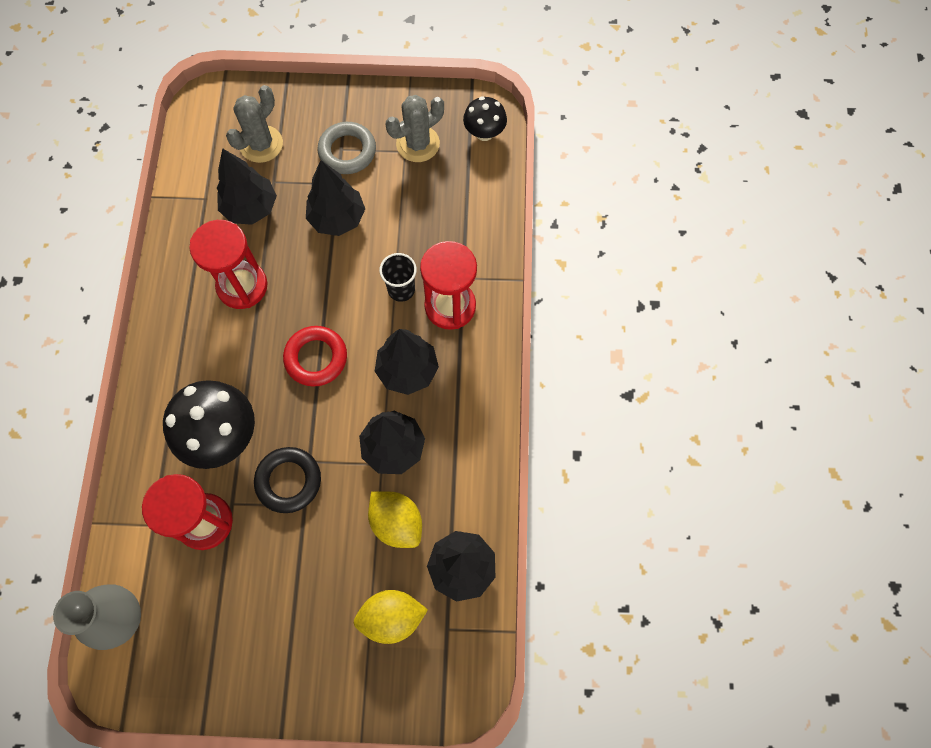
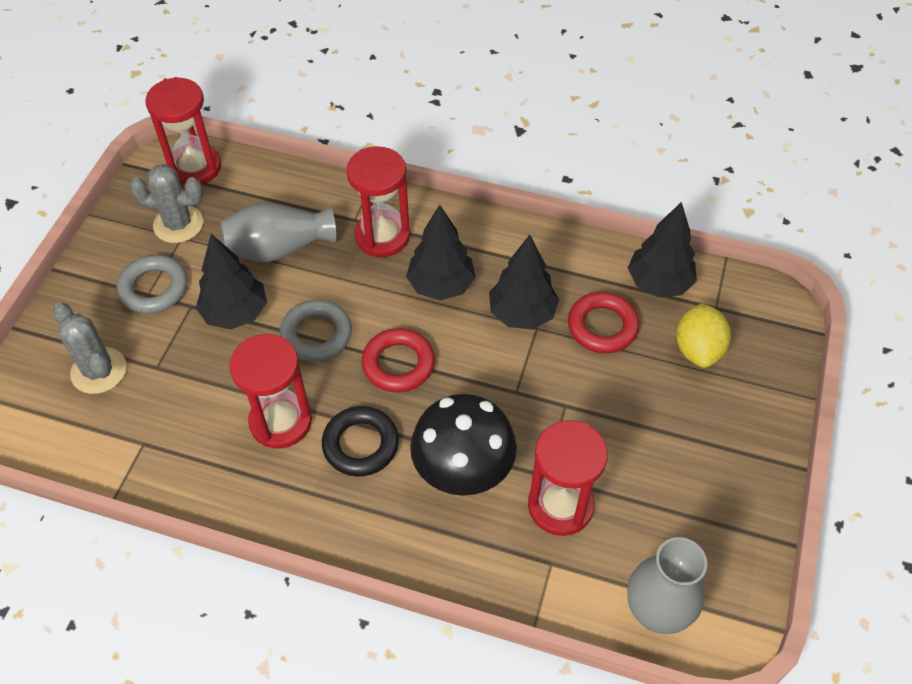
camera: 75 degrees left, 15 degrees down
black tree [217,148,277,225] -> none
black ring [254,447,321,513] -> black ring moved to [322,406,399,477]
yellow lemon [368,491,422,548] -> red ring [568,292,640,353]
black cup [379,253,417,302] -> none
grey cactus [386,95,444,162] -> grey cactus turned 60 degrees counterclockwise [130,164,203,243]
black mushroom [463,96,507,141] -> red hourglass [145,77,221,185]
none -> grey vase [220,203,336,262]
none -> grey ring [280,300,352,362]

